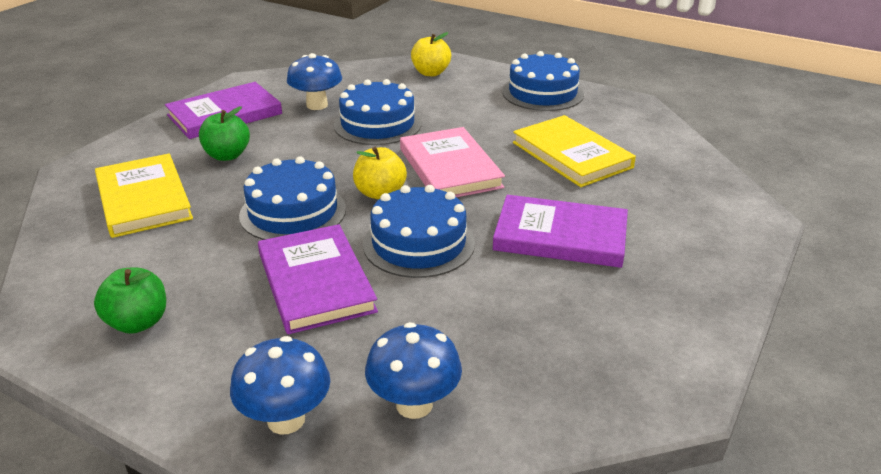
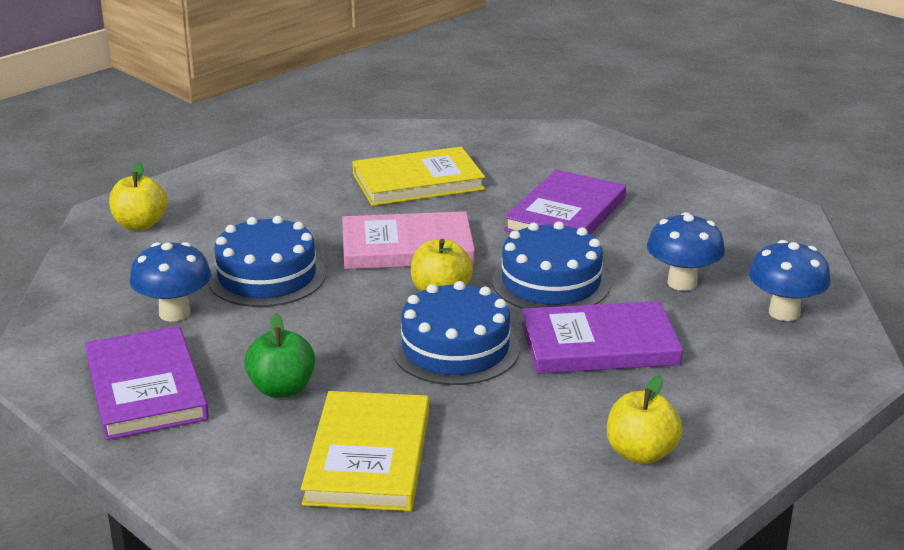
camera: 75 degrees left, 5 degrees down
green apple [94,268,166,334] -> yellow apple [607,375,683,464]
yellow book [95,153,193,238] -> yellow book turned 75 degrees counterclockwise [301,391,429,511]
blue mushroom [230,336,330,435] -> blue mushroom moved to [647,212,725,291]
blue cake [502,51,584,111] -> none

